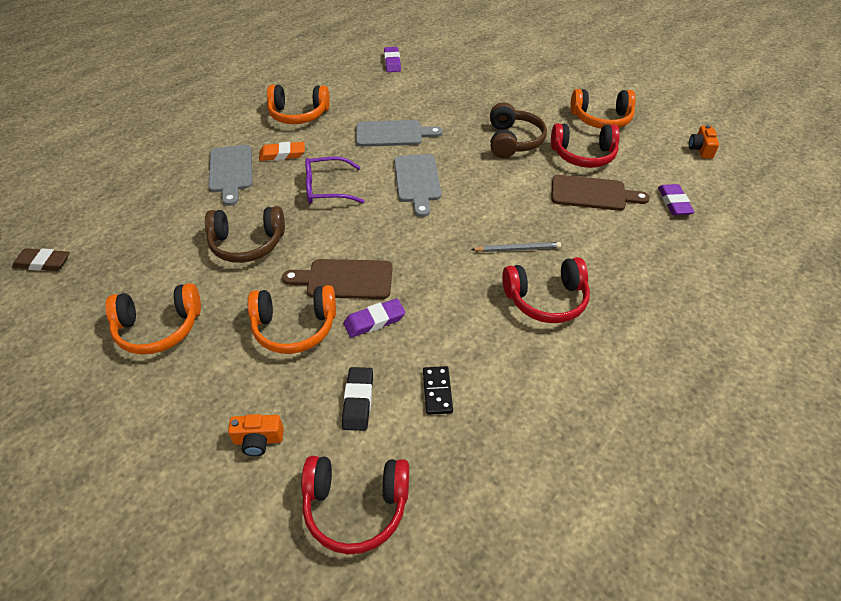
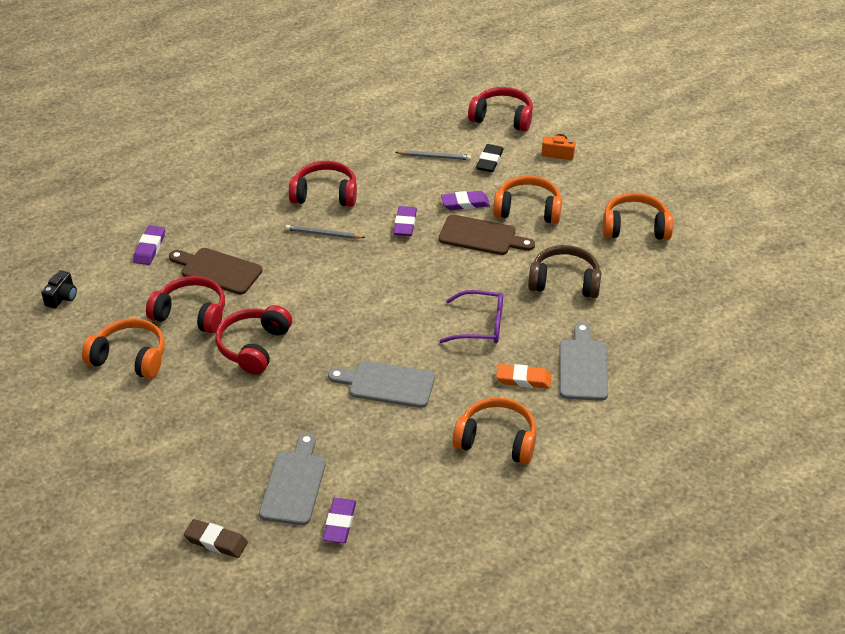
camera: 165 degrees left, 5 degrees down
brown eraser [12,248,70,271] -> brown eraser moved to [184,519,248,558]
grey cutting board [394,154,441,217] -> grey cutting board moved to [259,433,326,525]
black domino [423,366,453,415] -> grey pencil [395,150,471,160]
brown headphones [490,102,547,158] -> red headphones [215,305,292,375]
orange camera [689,125,719,159] -> black camera [41,270,77,309]
none -> purple eraser [393,206,417,236]

